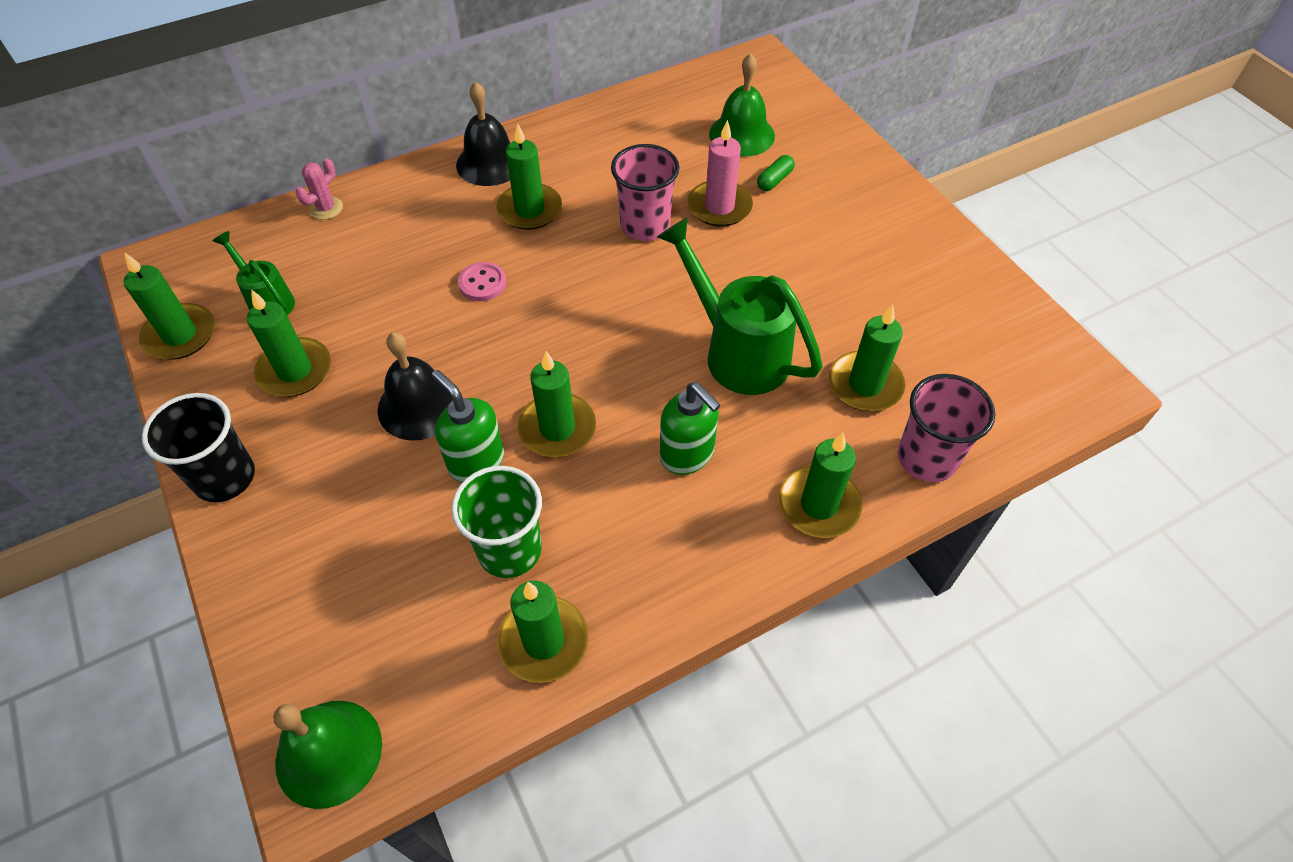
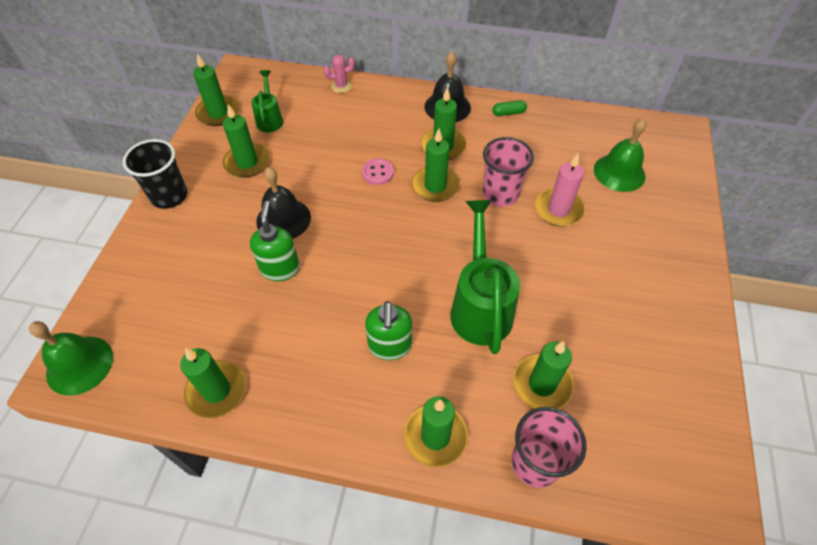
camera: 40 degrees right, 0 degrees up
green cup [451,466,542,578] -> none
green candle [517,351,596,457] -> green candle moved to [412,129,460,202]
green capsule [757,155,795,191] -> green capsule moved to [492,100,527,116]

